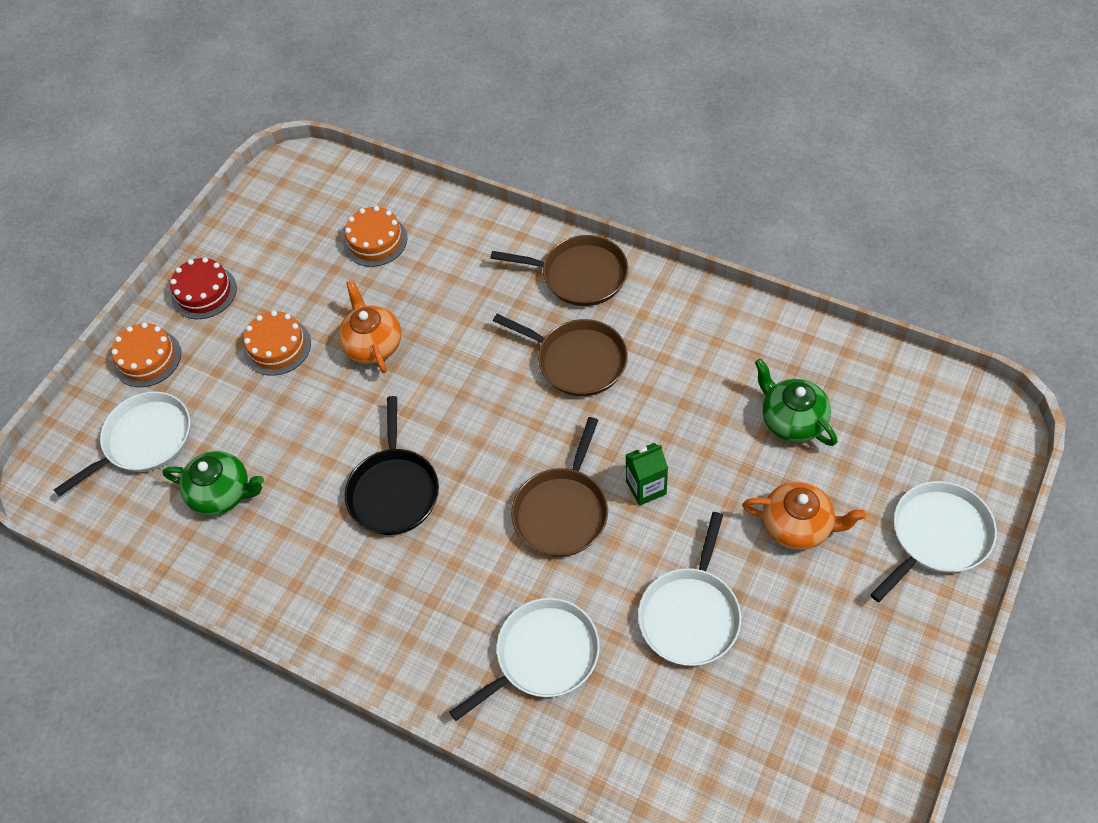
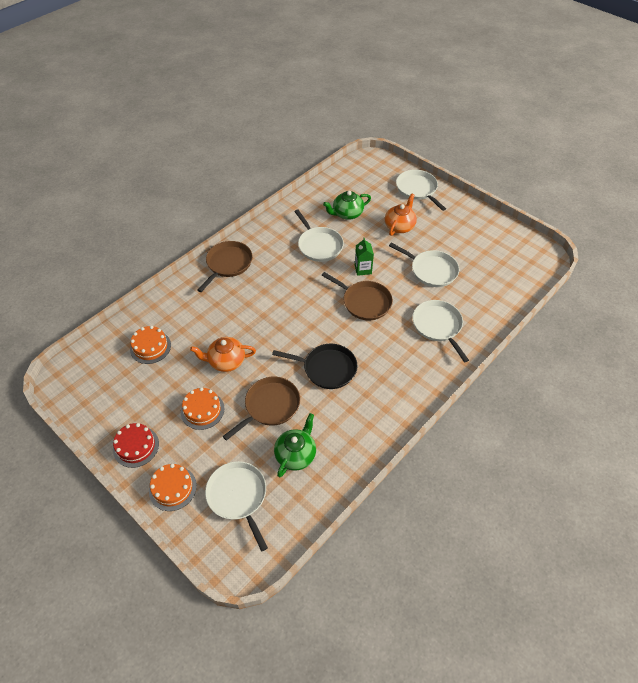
camera: 80 degrees left, 5 degrees down
brown pan [493,314,628,396] -> brown pan moved to [222,377,300,441]
none -> white pan [294,209,344,262]

